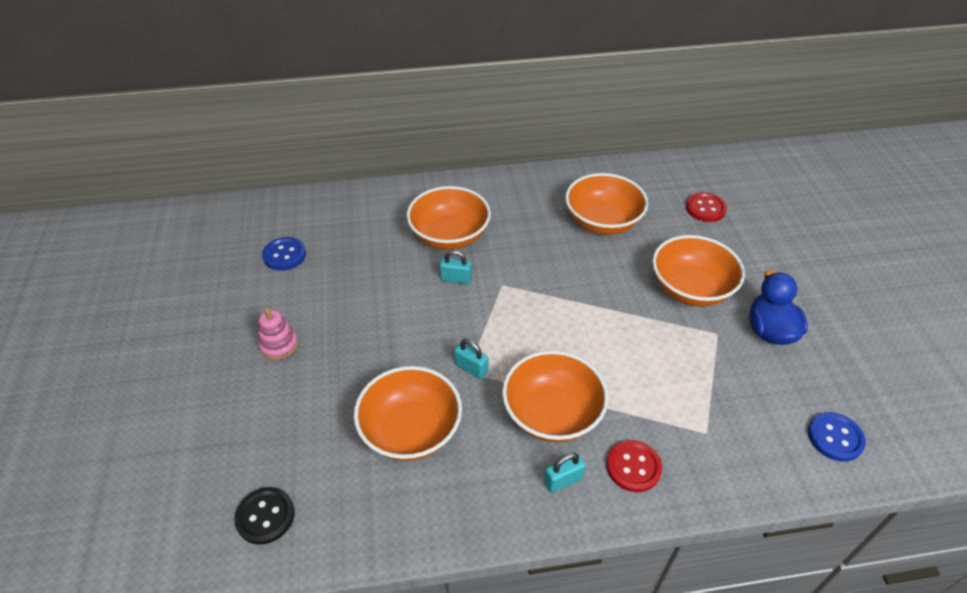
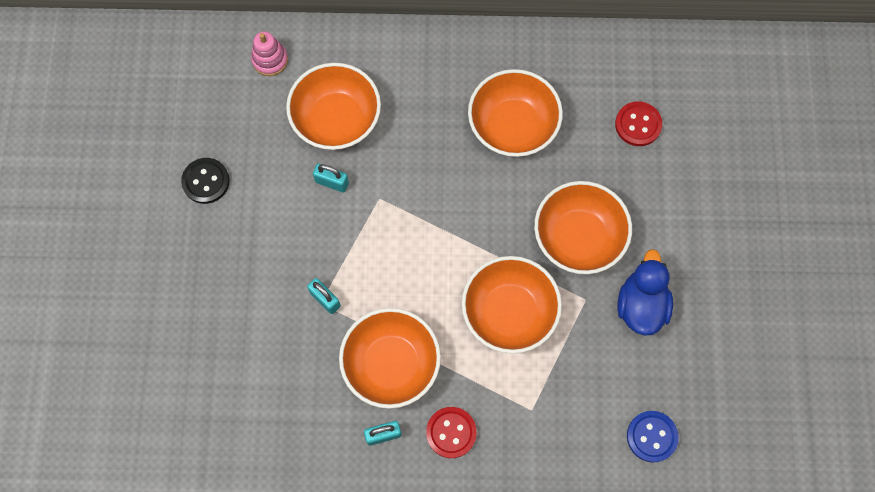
camera: 10 degrees right, 25 degrees up
black button [235,487,294,545] -> black button moved to [181,158,230,204]
pink stacking toy [258,308,298,360] -> pink stacking toy moved to [251,32,288,76]
blue button [262,237,306,270] -> none
orange bowl [354,366,462,461] -> orange bowl moved to [462,256,562,354]

